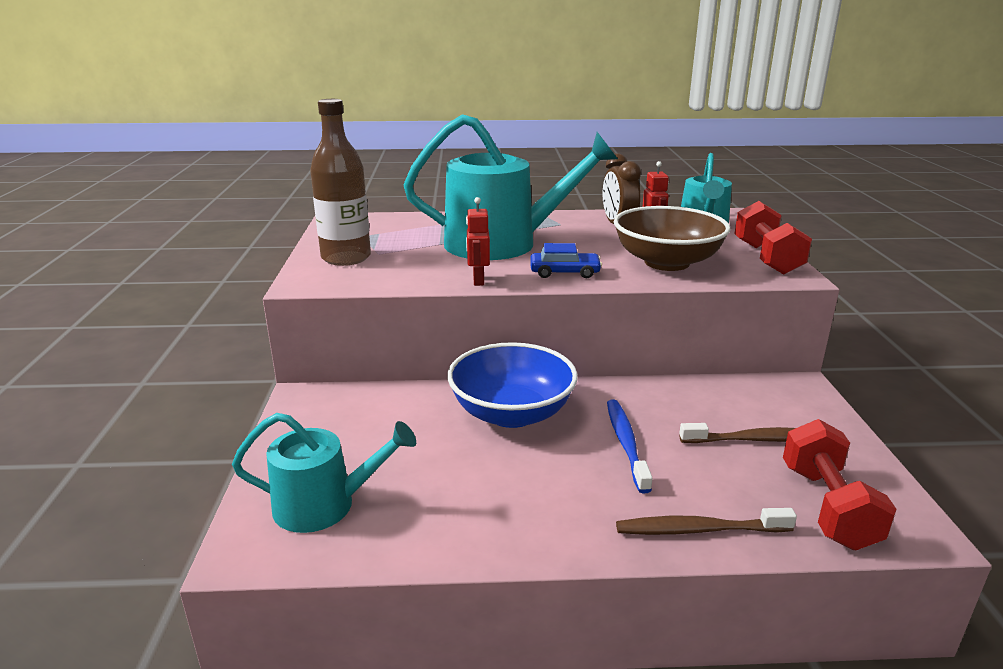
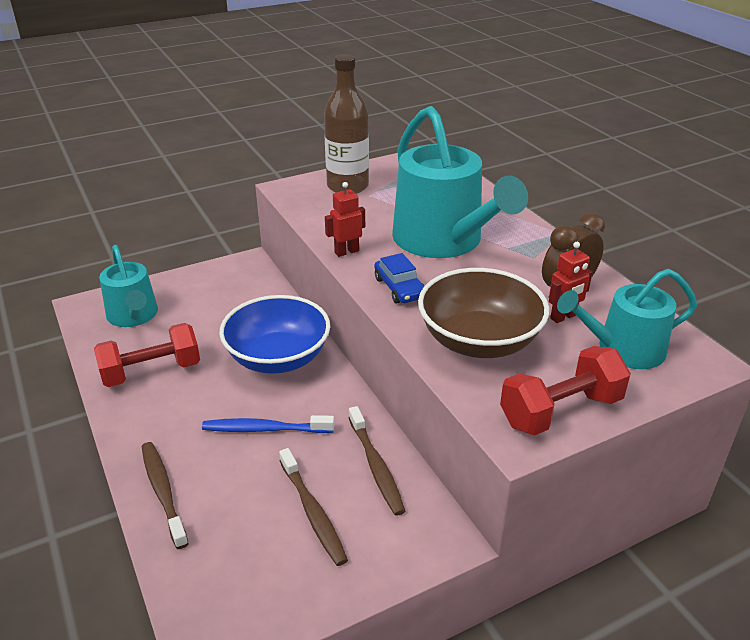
camera: 65 degrees right, 10 degrees up
blue toothbrush [607,399,653,493] -> blue toothbrush turned 150 degrees counterclockwise [202,415,334,433]
red dumbbell [783,419,897,550] -> red dumbbell moved to [94,323,200,387]
none -> brown toothbrush [348,406,405,516]

